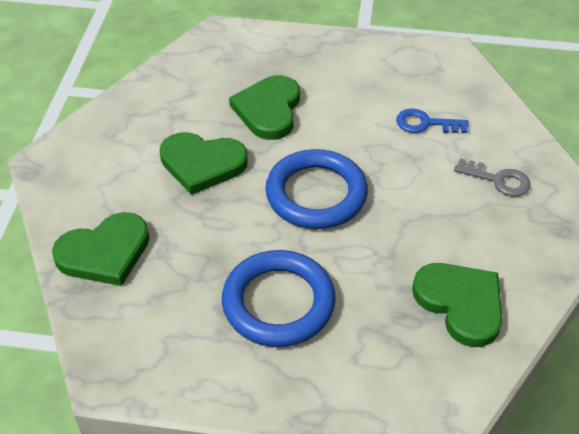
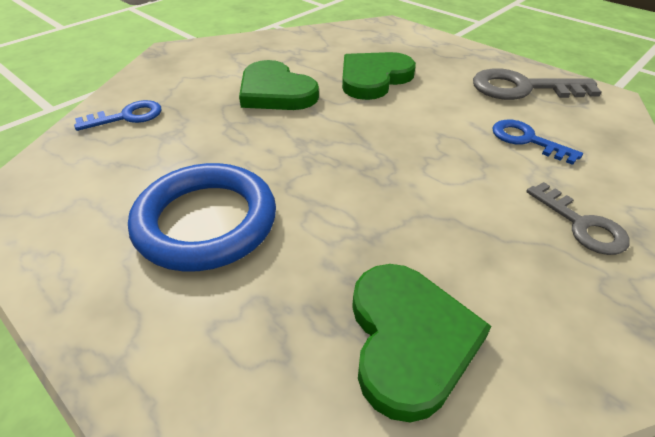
camera: 35 degrees right, 5 degrees down
green heart [52,212,150,286] -> blue key [74,100,162,131]
blue ring [265,149,368,229] -> none
none -> grey key [473,68,601,100]

